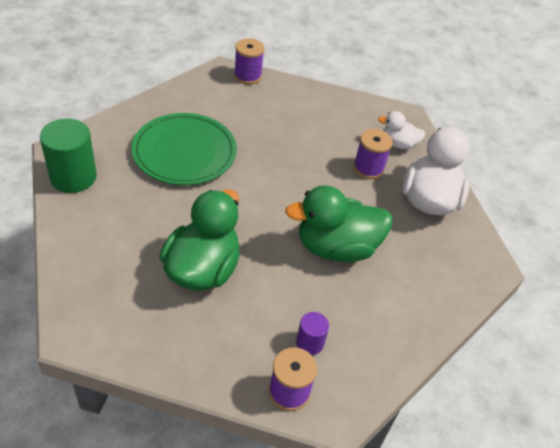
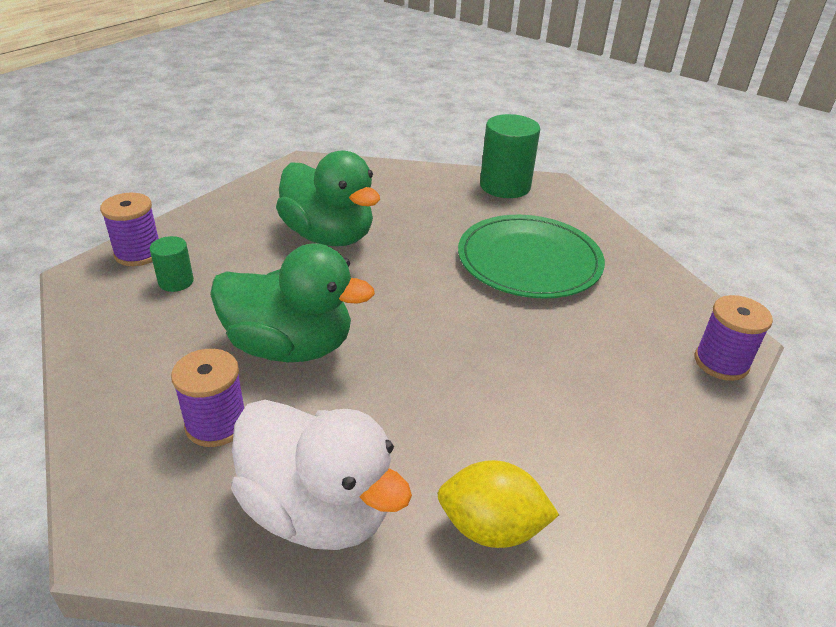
camera: 115 degrees right, 10 degrees down
green duck [285,185,393,262] -> green duck turned 90 degrees clockwise [210,243,375,362]
purple cylinder [296,312,329,355] -> green cylinder [150,236,194,292]
purple spool [353,129,393,179] -> purple spool moved to [171,349,244,447]
white duck [378,111,426,149] -> yellow lemon [437,460,559,548]

